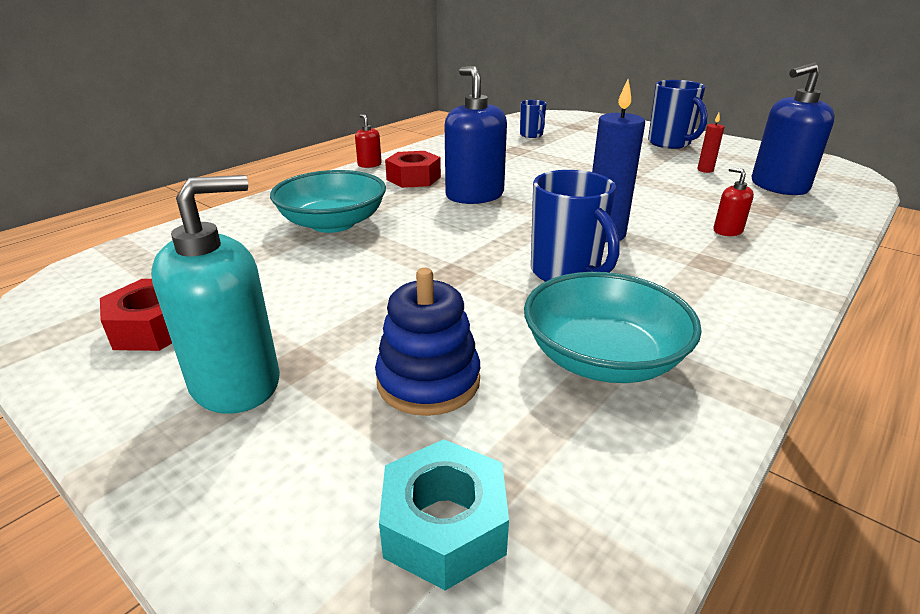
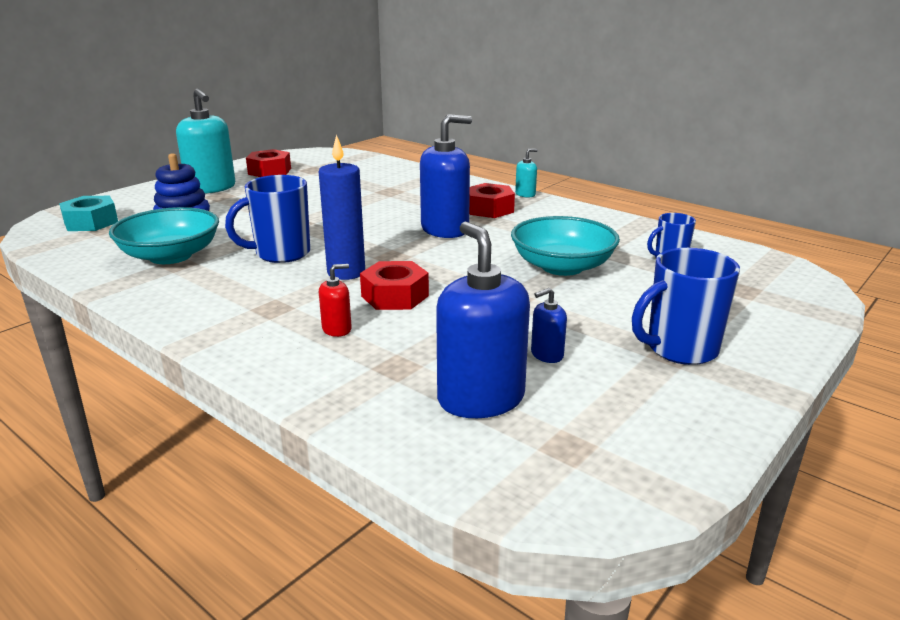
camera: 90 degrees right, 5 degrees down
turquoise bowl [270,170,386,233] -> turquoise bowl moved to [511,216,620,276]
red soap dispenser [355,114,382,168] -> turquoise soap dispenser [515,149,538,197]
red candle [697,113,724,173] -> blue soap dispenser [531,288,567,363]
none -> red nut [360,261,429,310]

